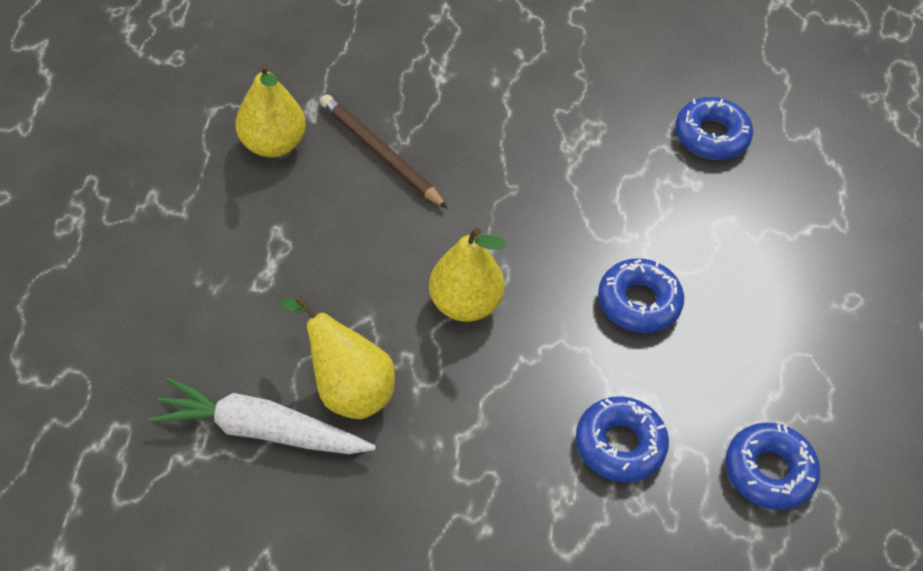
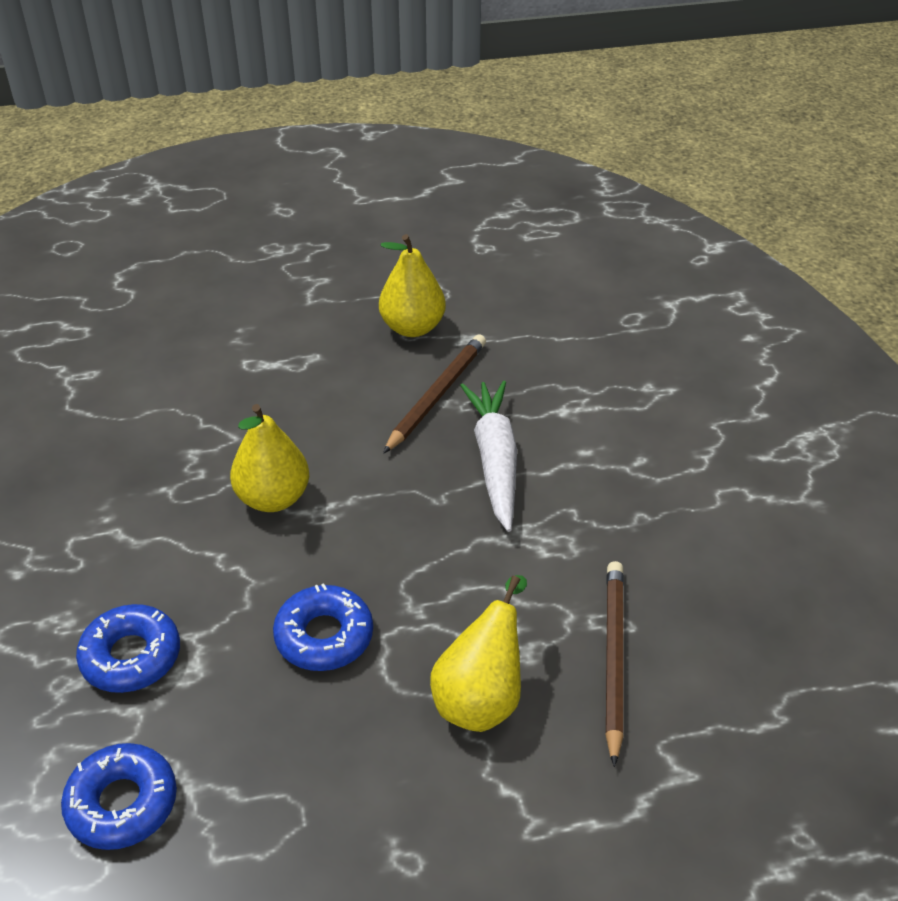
camera: 75 degrees right, 10 degrees down
white carrot [149,377,376,454] -> white carrot moved to [460,380,517,532]
yellow pear [281,296,395,419] -> yellow pear moved to [430,575,527,732]
blue donut [675,97,753,160] -> brown pencil [605,561,624,767]

